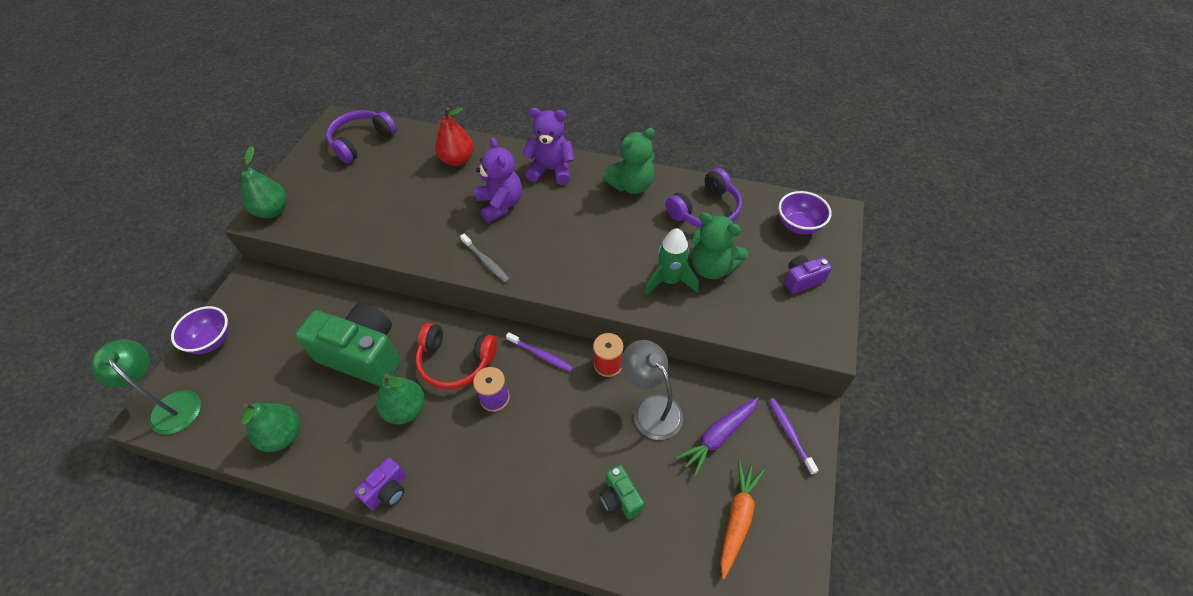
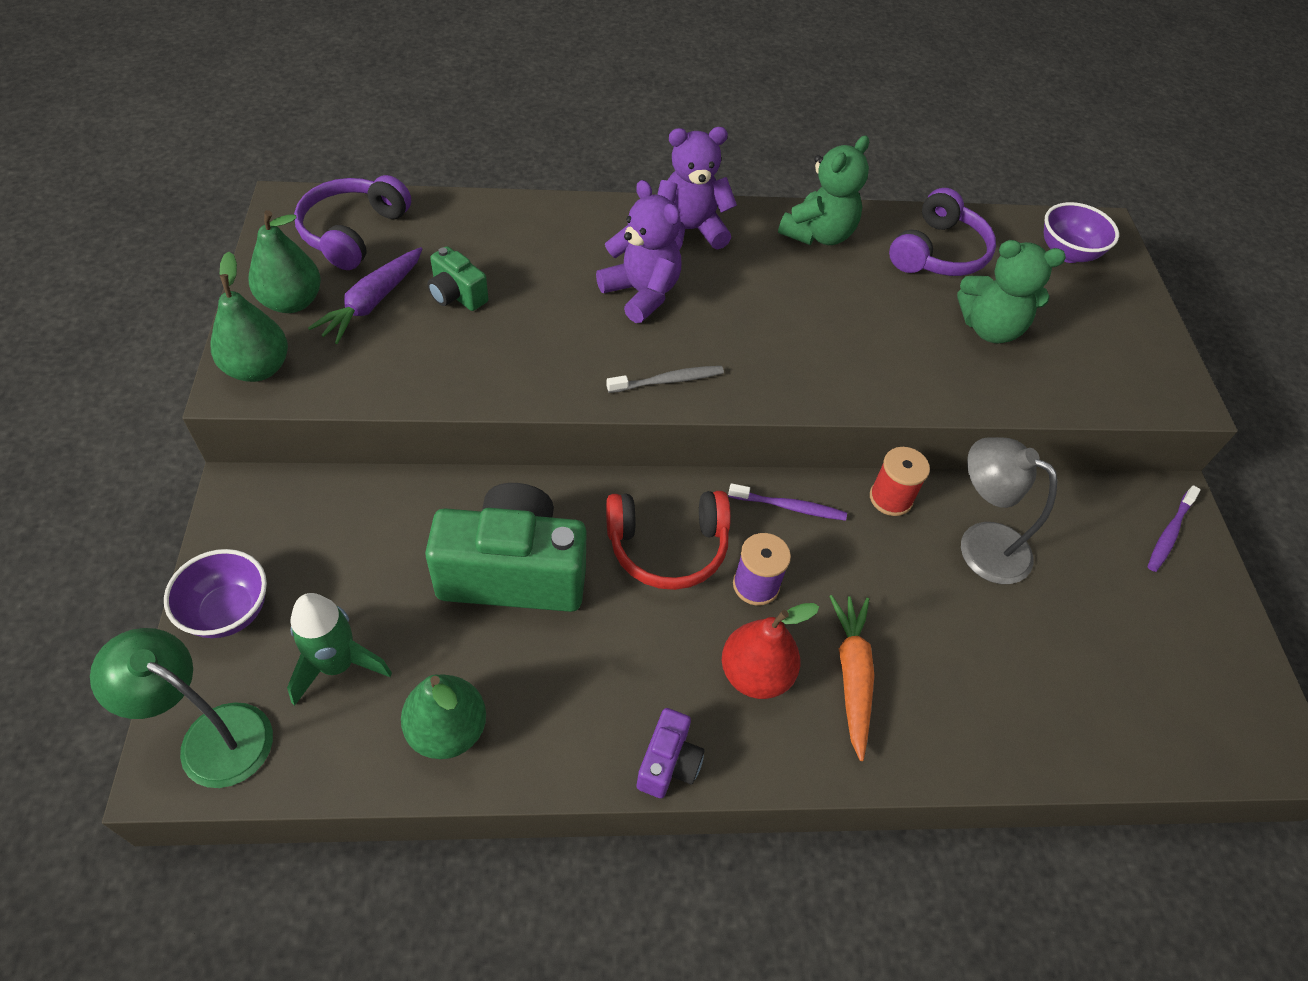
camera: 25 degrees left, 0 degrees up
green pear [376,373,425,425] -> green pear moved to [248,210,321,313]
red pear [435,107,474,166] -> red pear moved to [722,603,819,699]
grey toothbrush [460,234,510,283] -> grey toothbrush turned 45 degrees counterclockwise [606,366,724,393]
green camera [599,465,644,519] -> green camera moved to [427,246,488,311]
green rocket [644,228,699,295] -> green rocket moved to [287,593,392,706]
purple carrot [676,397,759,477] -> purple carrot moved to [308,247,422,344]
orange carrot [720,460,765,579] -> orange carrot moved to [829,595,875,761]
purple toothbrush [769,398,818,475] -> purple toothbrush turned 105 degrees counterclockwise [1148,485,1201,572]
purple camera [784,255,832,294] -> none

